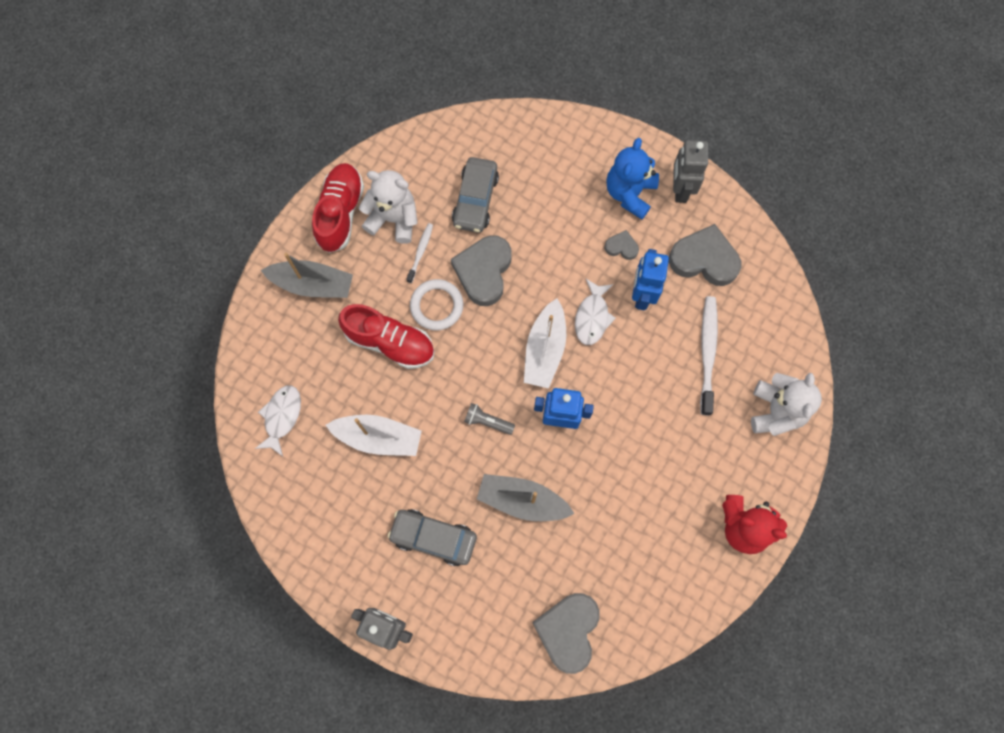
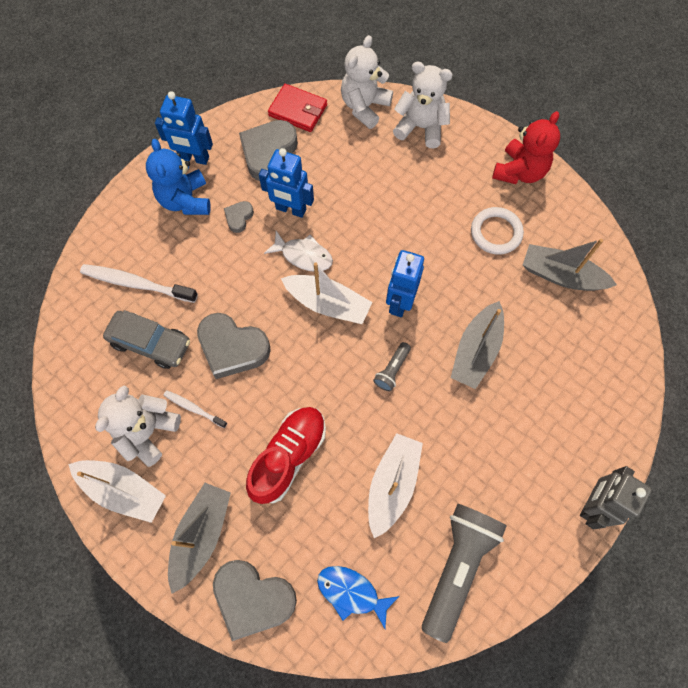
camera: 80 degrees left, 5 degrees down
white fish [255,385,301,456] -> blue fish [317,566,399,629]
red shoe [312,163,364,253] -> white boat [68,460,166,523]
grey car [387,509,477,566] -> none
white ring [410,279,463,331] -> white ring moved to [471,207,524,255]
grey heart [532,593,600,674] -> grey heart moved to [213,560,297,641]
blue teddy bear [606,138,659,219] -> blue teddy bear turned 45 degrees clockwise [146,139,211,215]
grey robot [673,140,708,203] -> blue robot [155,91,213,165]
white toothbrush [700,296,718,415] -> white toothbrush moved to [80,264,198,303]
none -> red wallet [268,84,327,132]
none -> white teddy bear [341,35,393,129]
none -> grey flashlight [422,504,507,643]
none -> grey boat [523,239,617,291]

